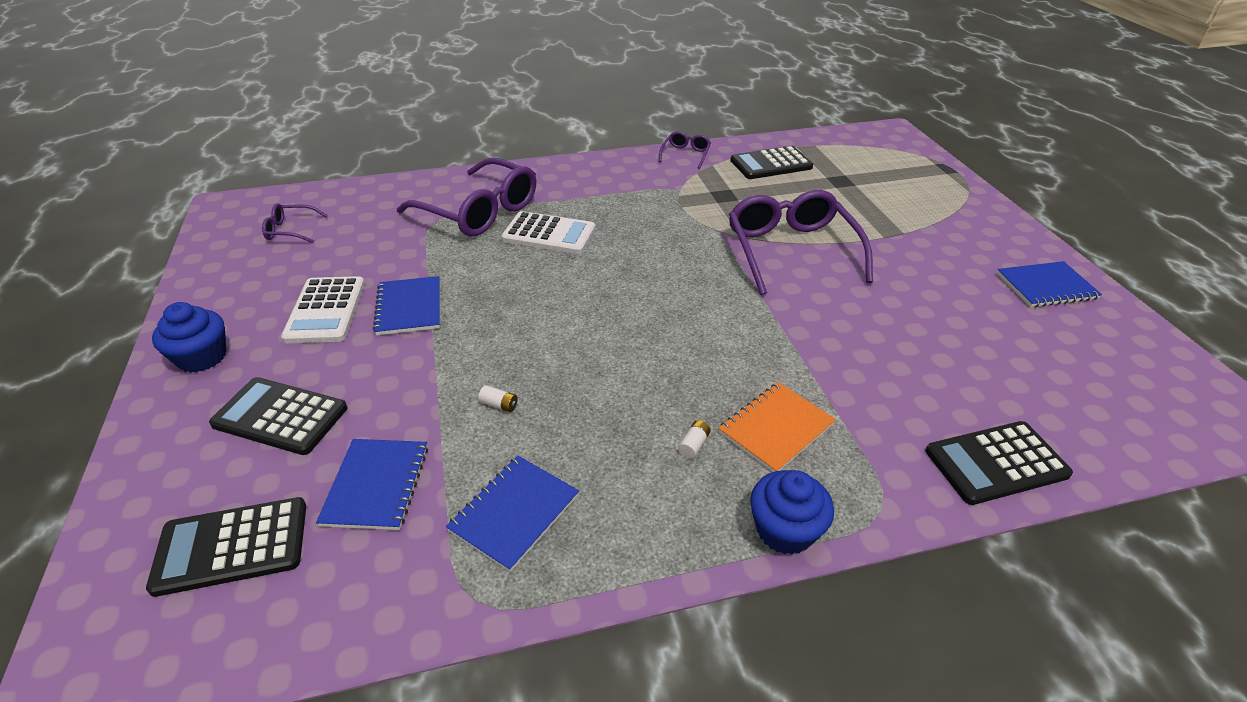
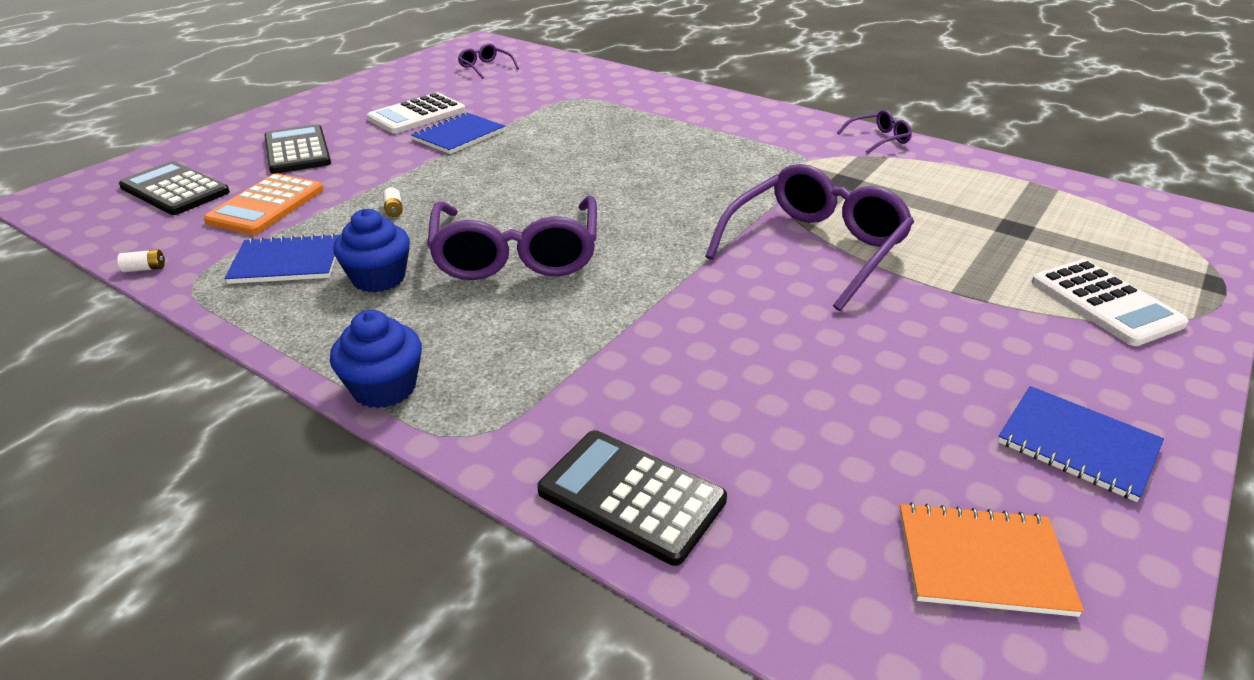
camera: 50 degrees right, 5 degrees down
blue cupcake [152,302,226,373] -> blue cupcake moved to [333,209,410,292]
blue notebook [316,439,428,530] -> orange calculator [204,173,324,235]
purple glasses [397,157,536,236] -> purple glasses moved to [427,196,597,280]
white calculator [501,211,596,254] -> white calculator moved to [1031,259,1189,346]
white battery [678,420,711,459] -> white battery moved to [117,250,165,272]
orange notebook [718,382,836,472] -> orange notebook moved to [899,502,1084,617]
black calculator [730,146,813,179] -> none

